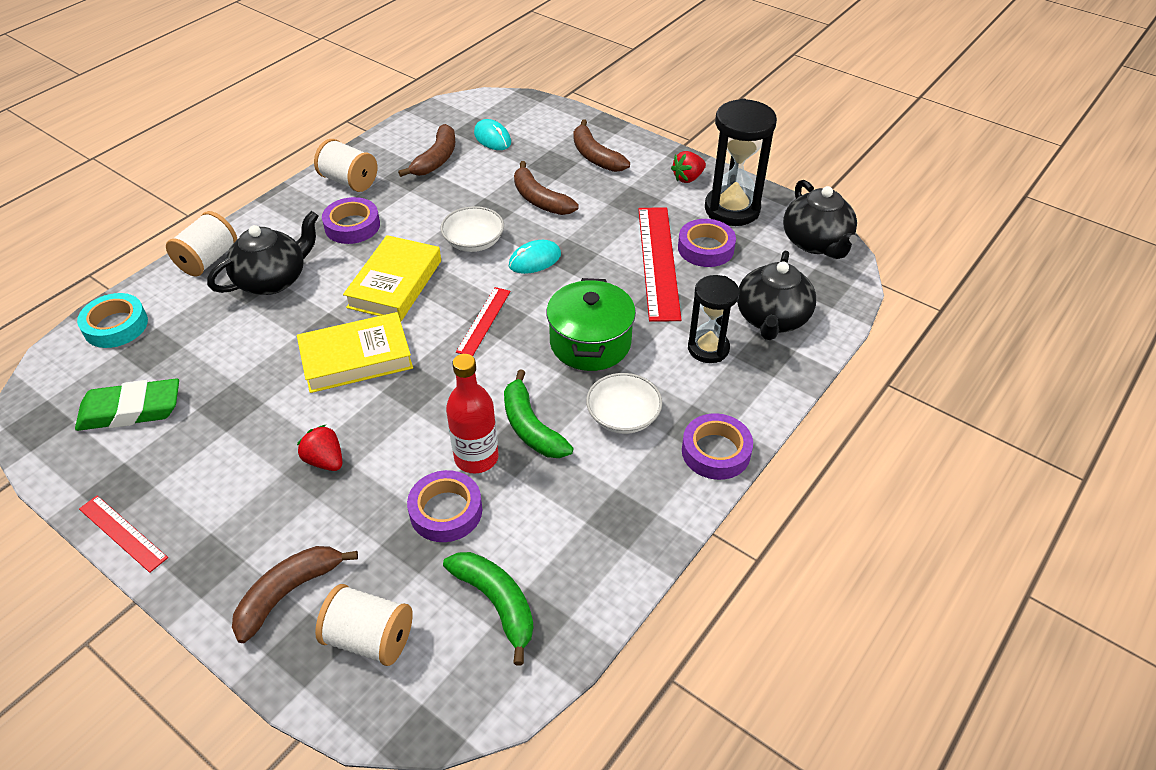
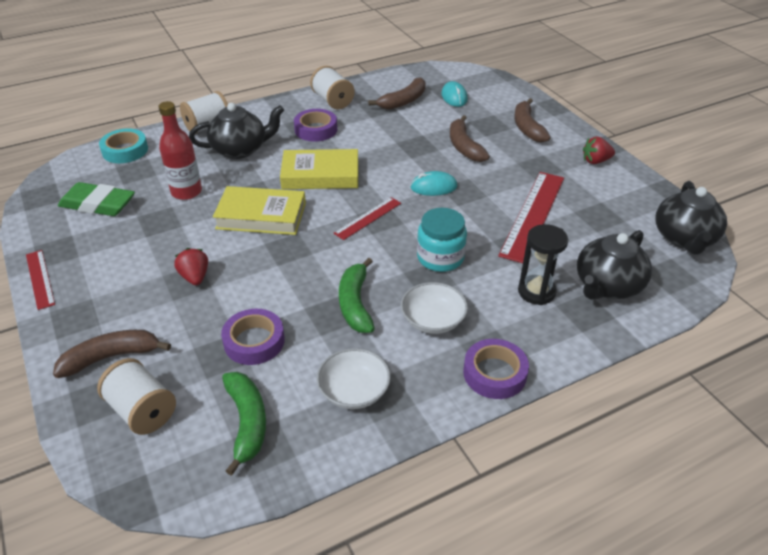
camera: 25 degrees right, 5 degrees down
yellow book [343,235,441,321] -> yellow book turned 45 degrees clockwise [280,149,358,189]
white bowl [441,206,504,252] -> white bowl moved to [317,348,391,409]
red bottle [446,354,499,473] -> red bottle moved to [159,101,202,200]
green pot [546,278,636,371] -> turquoise jar [417,208,467,272]
purple tape [678,219,736,267] -> none
black hourglass [705,98,777,226] -> none

